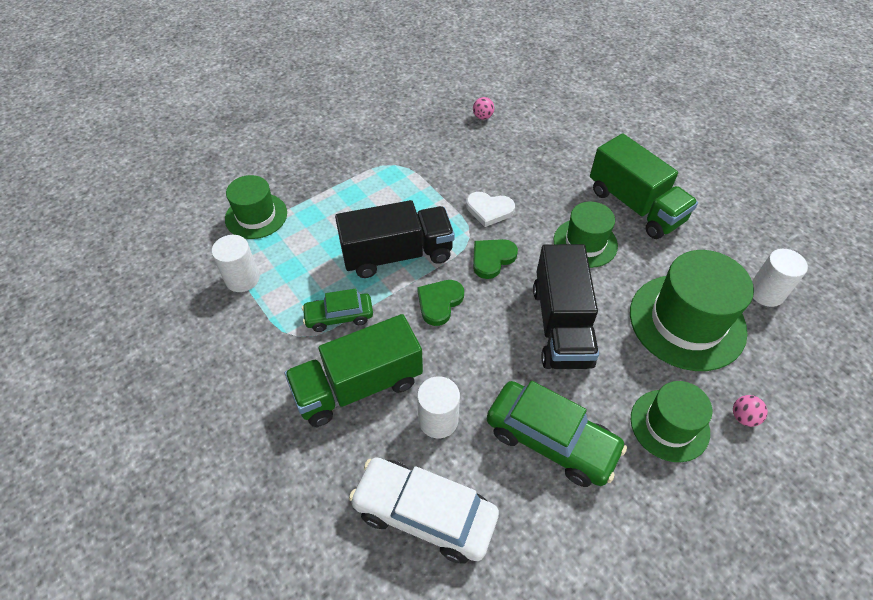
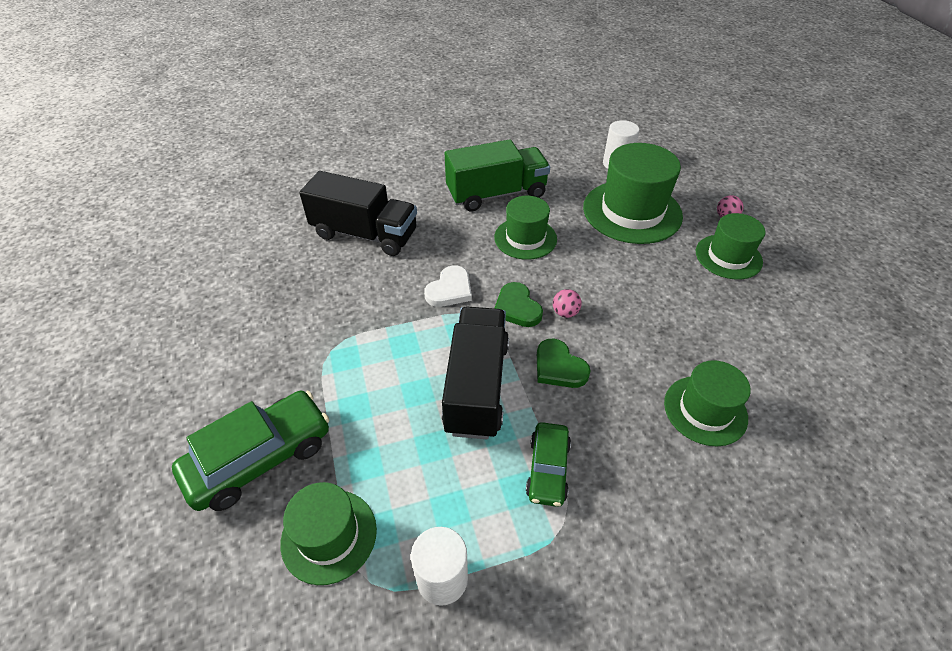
camera: 70 degrees left, 5 degrees down
green truck [285,314,423,427] -> none
white car [349,457,499,564] -> none
white cylinder [417,376,460,438] -> green hat [664,360,751,446]
pink ball [473,97,494,120] -> pink ball moved to [553,289,582,318]
green car [487,381,627,487] -> green car moved to [172,391,329,511]
black truck [533,244,599,369] -> black truck moved to [299,171,417,256]

